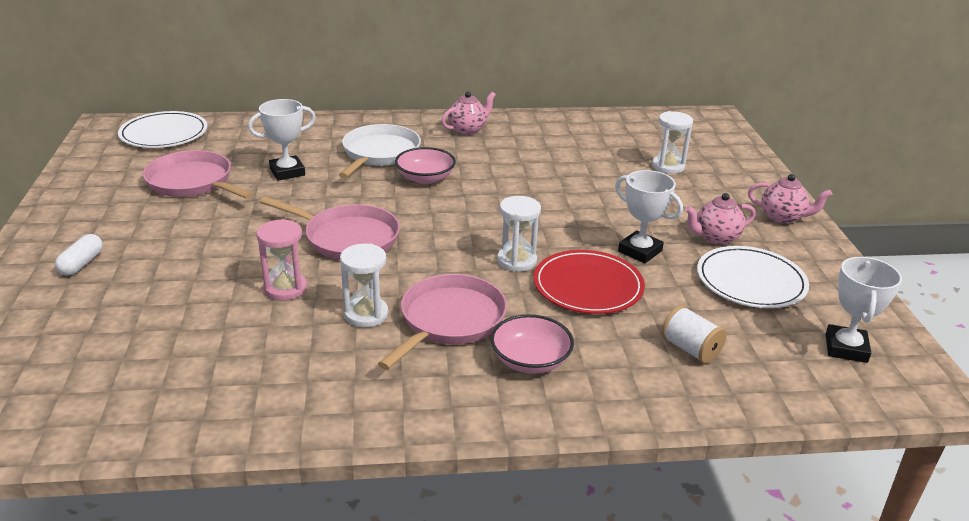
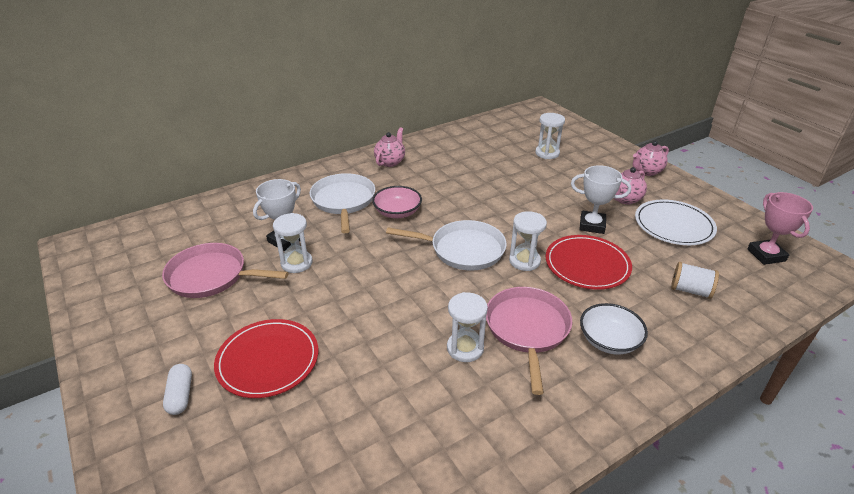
camera: 25 degrees left, 5 degrees up
white plate [118,111,208,148] -> none
pink hourglass [256,219,307,300] -> none
pink pan [260,197,400,260] -> none
pink bowl [491,314,574,374] -> white bowl [580,303,648,355]
pink teapot [748,174,832,224] -> pink teapot turned 150 degrees clockwise [633,141,669,176]
white trophy [826,257,902,363] -> pink trophy [747,192,813,265]
none -> red plate [214,319,318,398]
none -> white hourglass [273,213,313,273]
none -> white pan [386,220,507,271]

